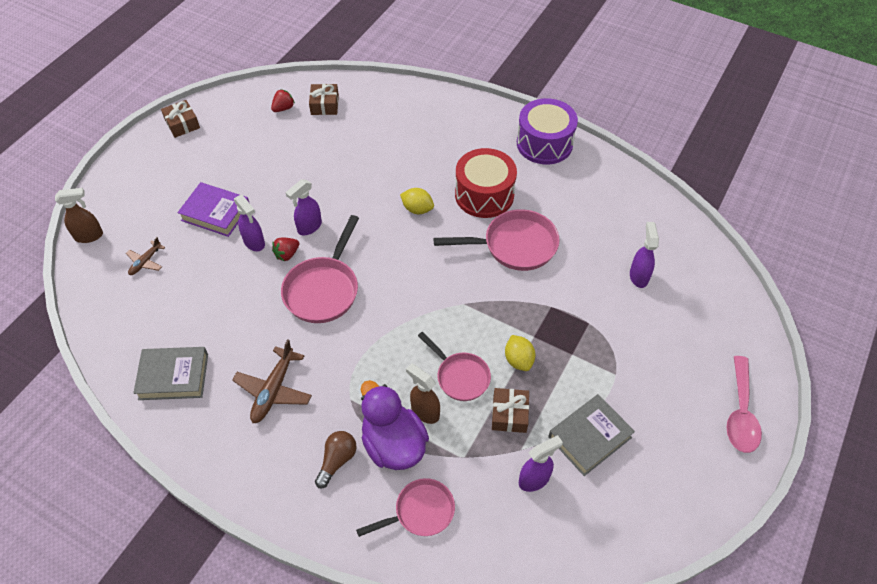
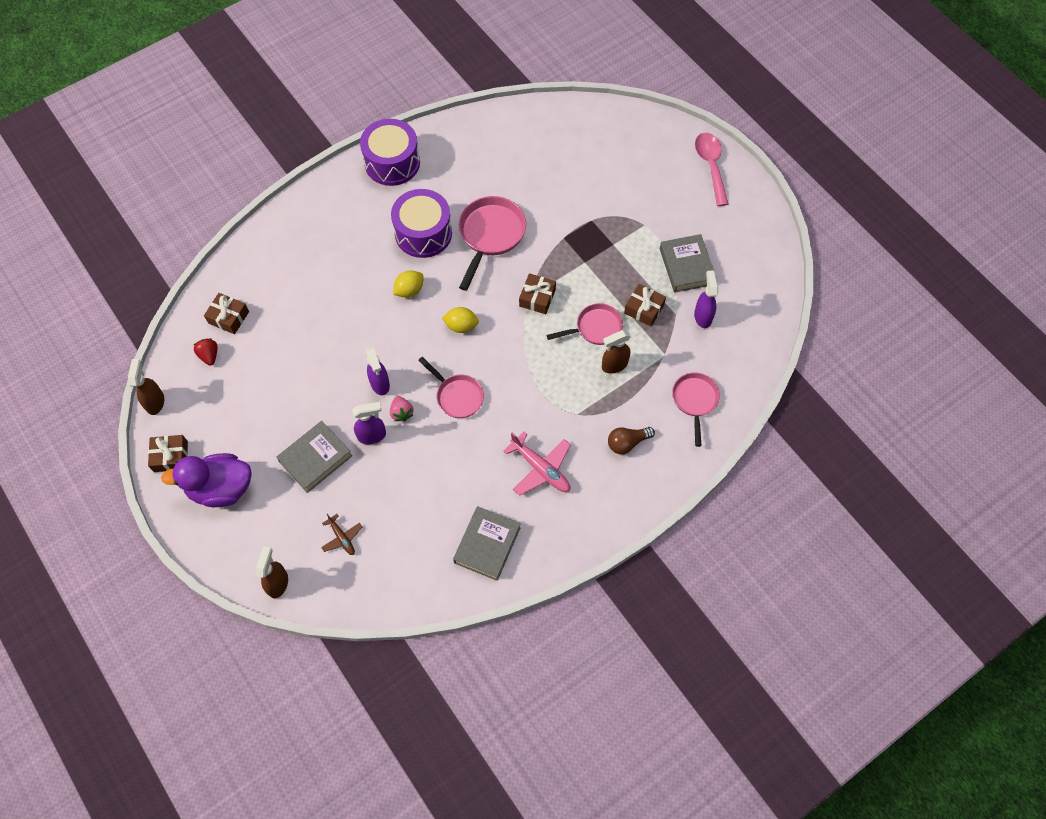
camera: 65 degrees left, 10 degrees up
purple book [177,182,249,237] -> grey book [276,421,352,493]
brown plane [232,339,312,423] -> pink plane [504,431,571,496]
red strawberry [272,238,299,261] -> pink strawberry [390,396,413,422]
pink pan [281,215,359,323] -> pink pan [418,357,484,418], size x0.65
brown light bulb [315,431,357,488] -> brown light bulb turned 75 degrees counterclockwise [608,427,655,454]
purple duck [361,380,429,470] -> purple duck moved to [161,453,252,507]
red drum [455,148,517,218] -> purple drum [391,189,452,258]
yellow lemon [505,335,535,371] -> yellow lemon moved to [442,307,479,333]
purple spray bottle [630,222,659,288] -> none
pink spoon [726,356,762,453] -> pink spoon turned 135 degrees counterclockwise [695,133,728,206]
none -> brown spray bottle [128,359,164,415]
none -> brown gift [519,273,556,314]

